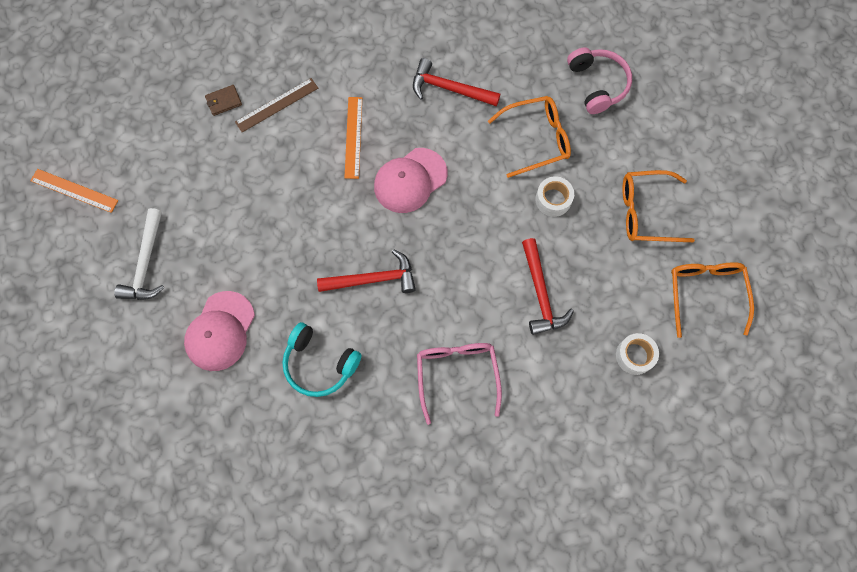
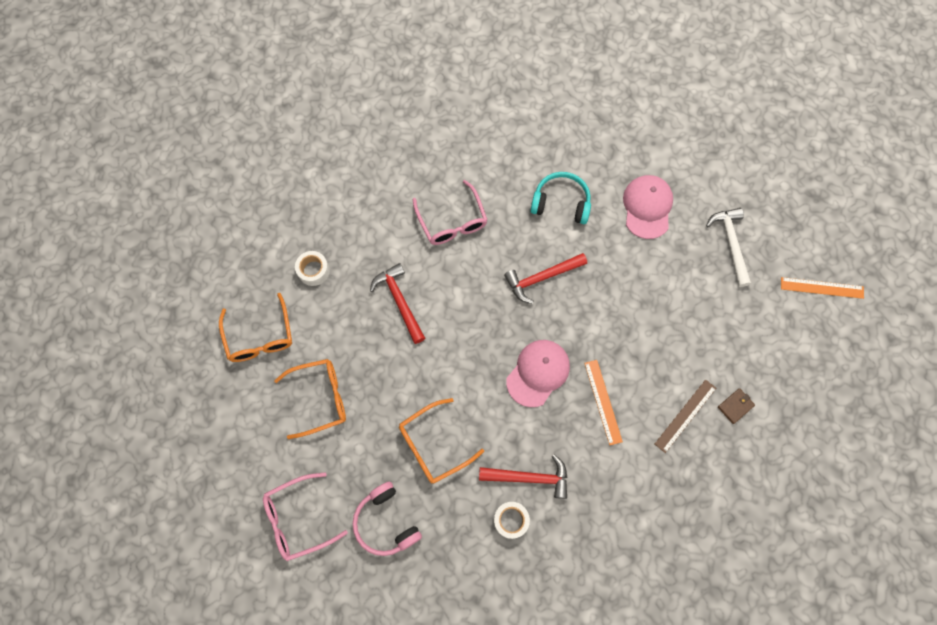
camera: 165 degrees right, 0 degrees up
white tape [535,177,574,217] -> white tape moved to [494,502,530,539]
none -> pink glasses [263,473,348,561]

